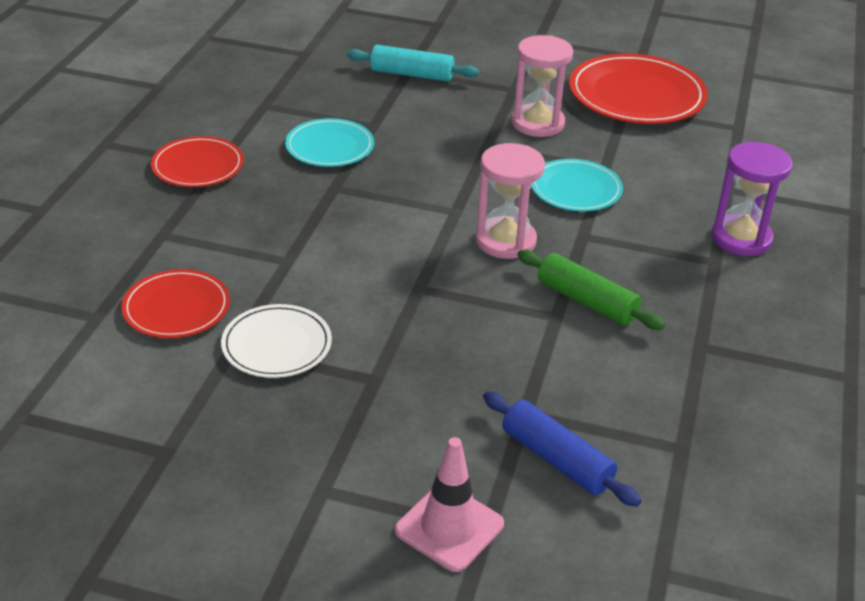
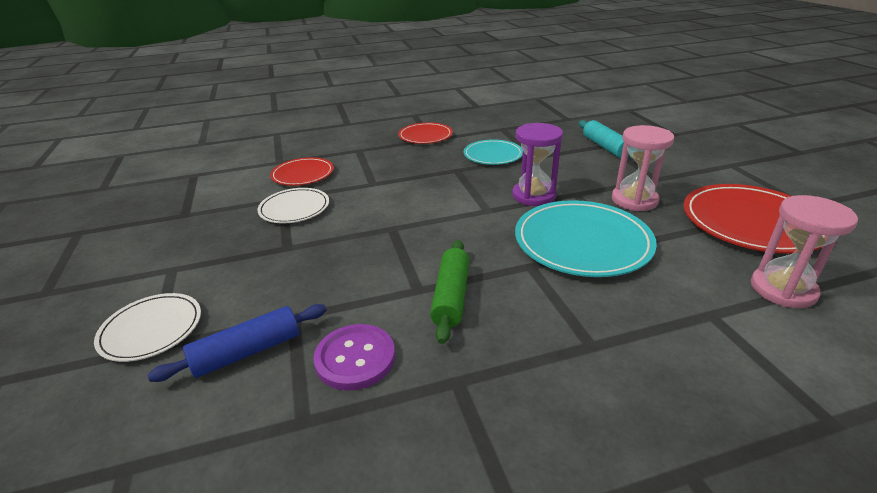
camera: 60 degrees right, 5 degrees down
pink traffic cone [395,437,504,572] -> white plate [94,293,201,362]
pink hourglass [476,143,545,259] -> pink hourglass moved to [751,195,858,308]
blue rolling pin [483,391,641,507] -> blue rolling pin turned 45 degrees clockwise [147,304,327,382]
turquoise plate [532,159,623,211] -> turquoise plate [515,200,657,277], size x1.68
purple hourglass [711,142,792,256] -> purple hourglass moved to [512,123,563,206]
none -> purple button [313,324,395,391]

